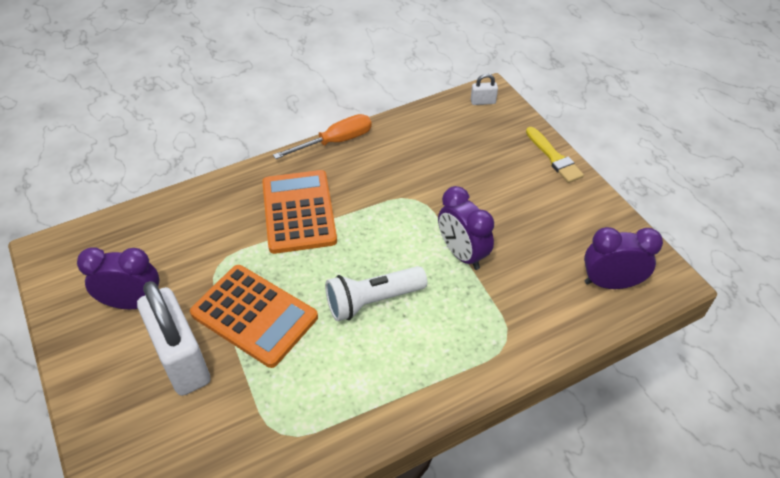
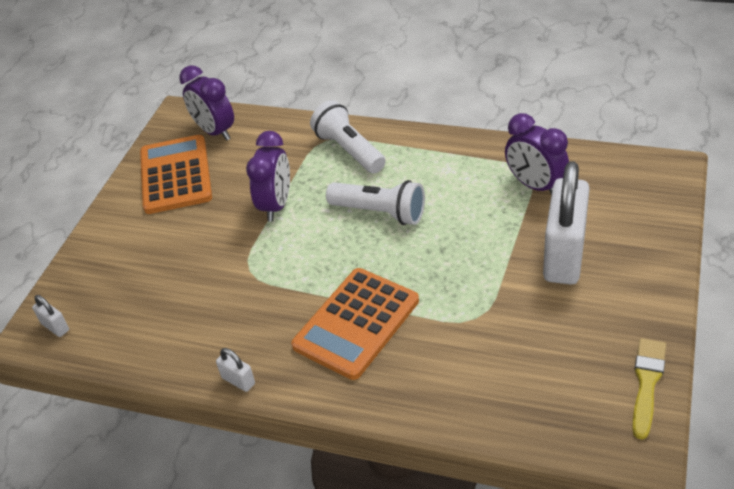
camera: 130 degrees left, 5 degrees down
purple clock [77,247,160,309] -> purple clock moved to [505,113,569,194]
orange calculator [190,265,318,368] -> orange calculator moved to [140,135,212,214]
orange screwdriver [273,114,372,159] -> white padlock [216,348,255,392]
yellow brush [526,127,584,183] -> yellow brush moved to [632,338,666,440]
none -> white flashlight [310,100,386,174]

